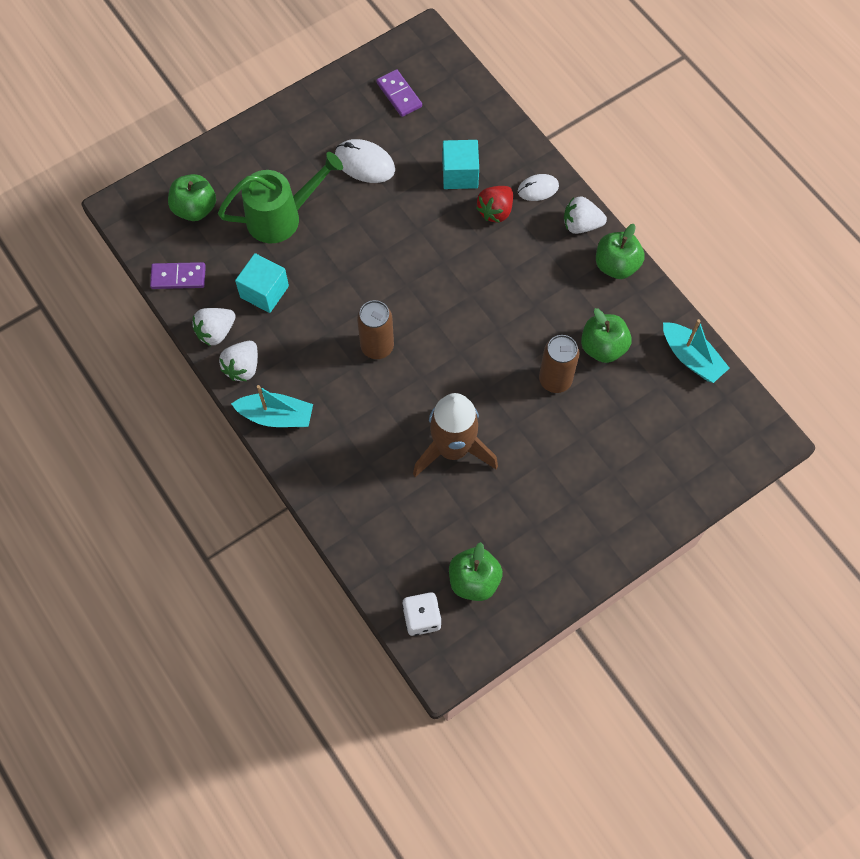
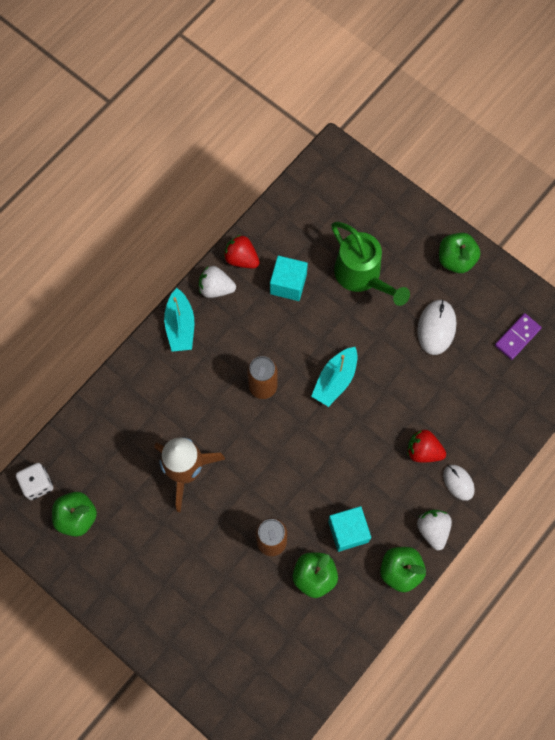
camera: 75 degrees right, 5 degrees up
purple domino [150,262,206,289] -> none
green apple [168,174,216,221] -> green apple moved to [439,233,480,273]
white strawberry [192,308,236,346] -> red strawberry [224,235,260,268]
turquoise cube [442,140,479,189] -> turquoise cube moved to [328,506,371,552]
turquoise boat [663,319,729,383] -> turquoise boat moved to [311,347,358,407]

